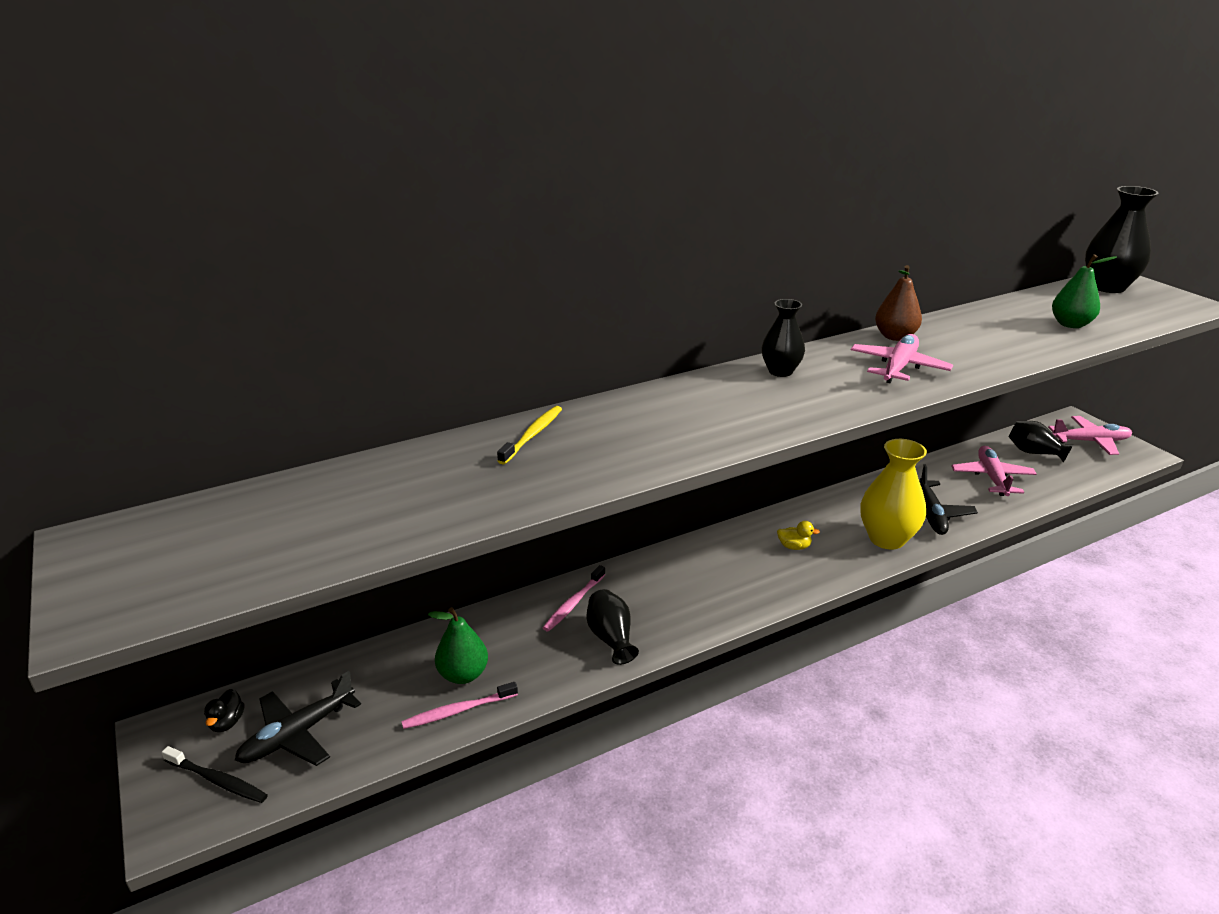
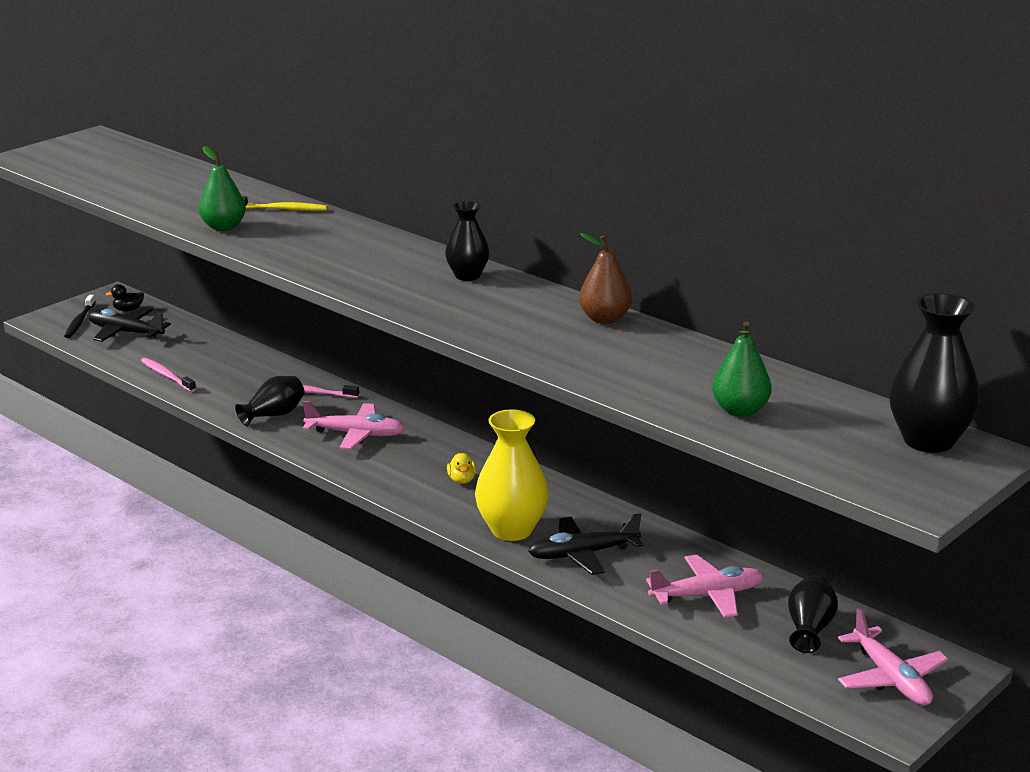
camera: 70 degrees right, 5 degrees down
green pear [428,607,488,684] -> green pear moved to [199,146,246,231]
pink plane [851,334,953,383] -> pink plane moved to [303,401,405,449]

